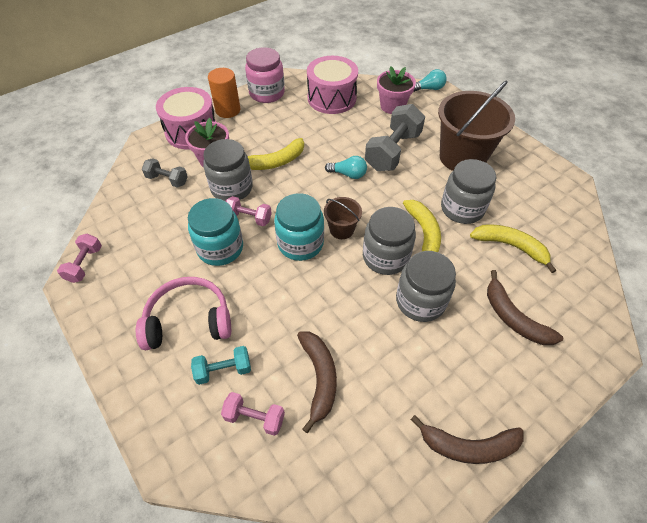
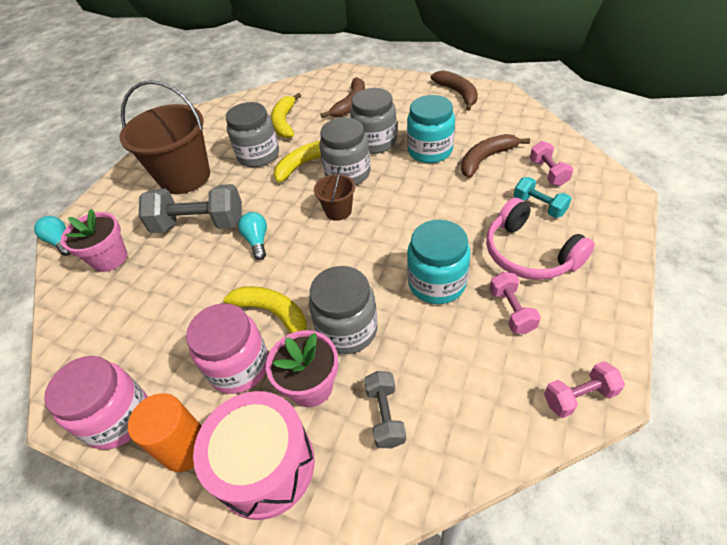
camera: 115 degrees left, 5 degrees down
pink dumbbell [226,196,272,226] -> pink dumbbell moved to [490,272,541,334]
turquoise jar [274,193,324,261] -> turquoise jar moved to [407,95,455,163]
pink drum [307,56,358,114] -> none
none -> pink jar [186,303,269,394]

